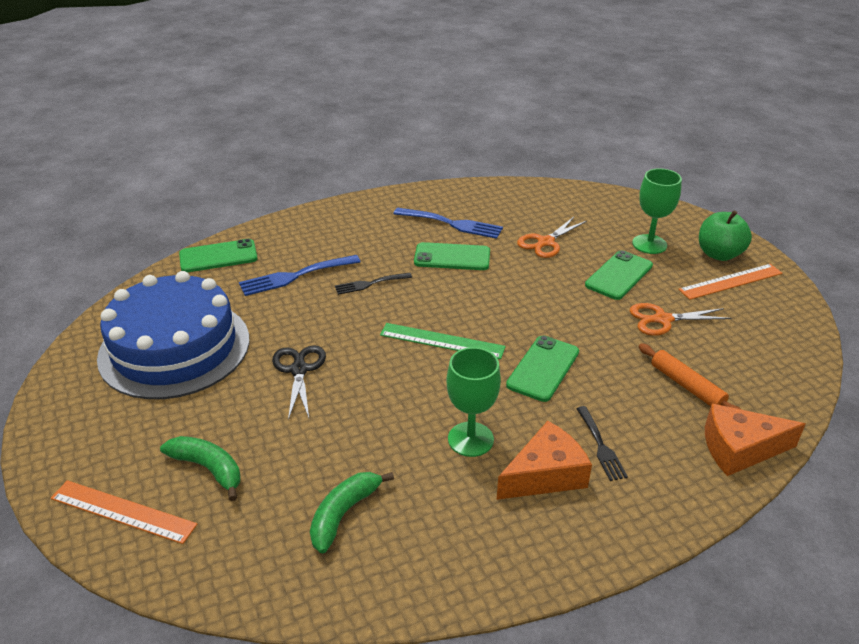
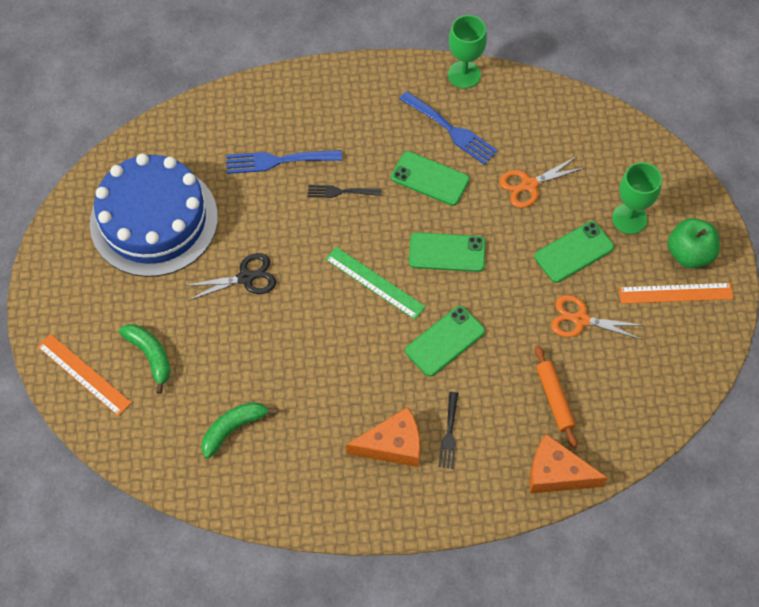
camera: 20 degrees right, 25 degrees up
green phone [179,239,258,272] -> green phone moved to [409,232,486,272]
black scissors [272,345,326,420] -> black scissors turned 60 degrees clockwise [183,253,276,301]
green goblet [446,347,501,457] -> green goblet moved to [448,15,487,89]

